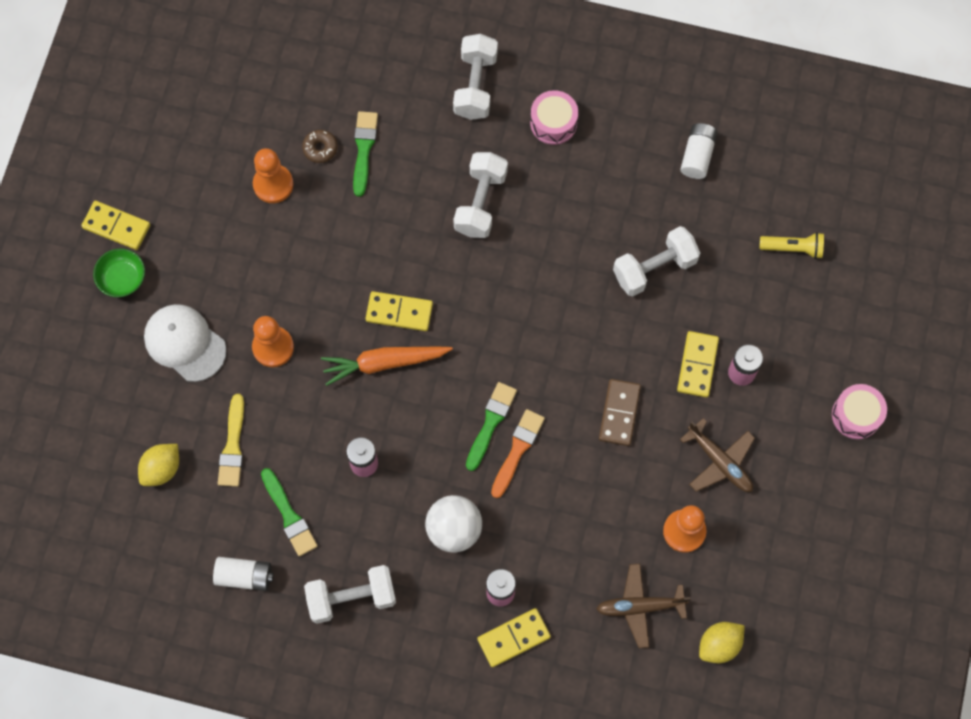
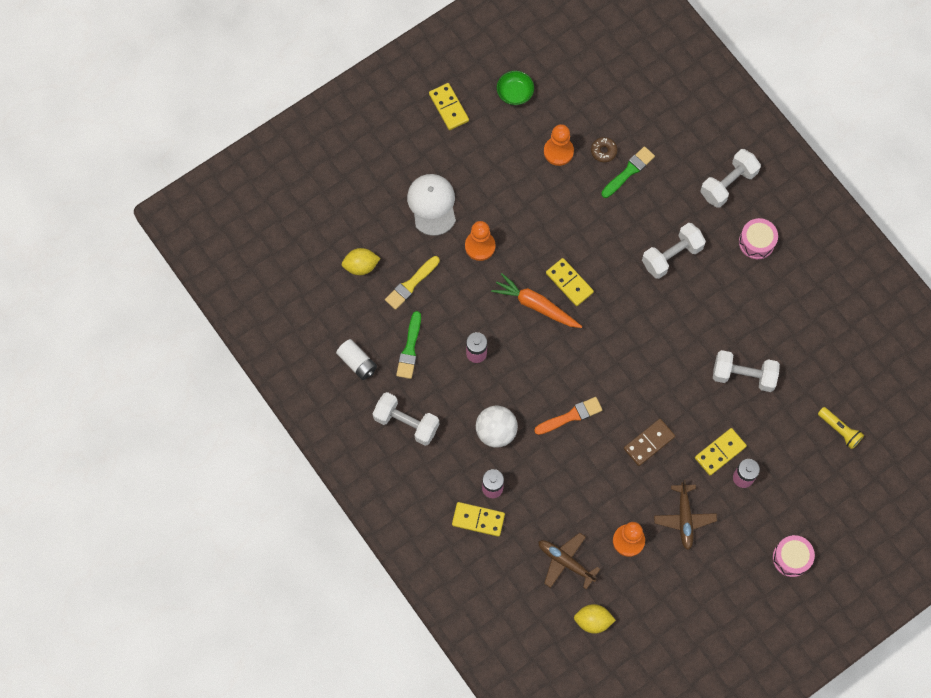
camera: 40 degrees right, 0 degrees up
green bowl [93,248,145,297] -> green bowl moved to [497,71,534,105]
green brush [466,382,517,471] -> none
white battery [680,123,717,179] -> none

